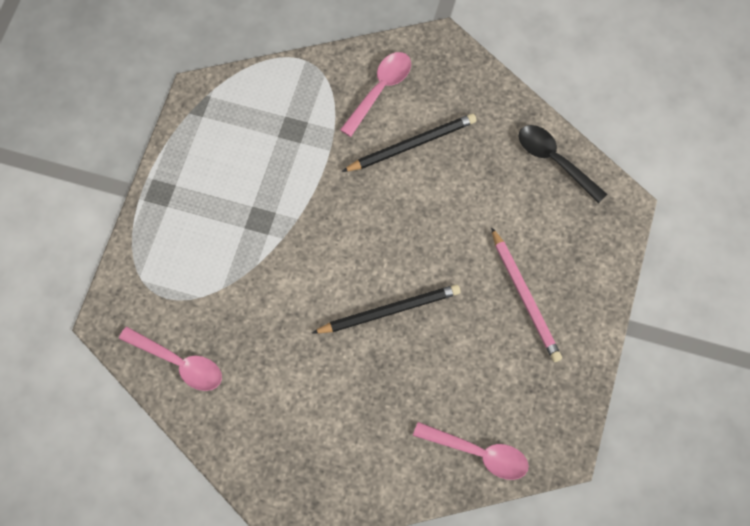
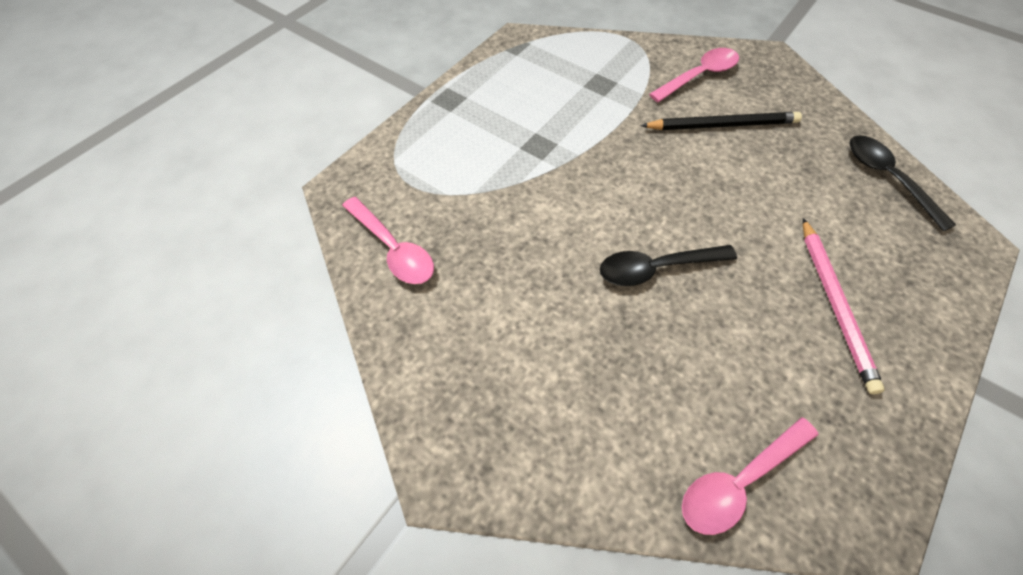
camera: 20 degrees right, 10 degrees down
black pencil [312,284,461,334] -> black spoon [600,245,737,286]
pink spoon [413,422,529,480] -> pink spoon turned 105 degrees clockwise [682,417,818,535]

